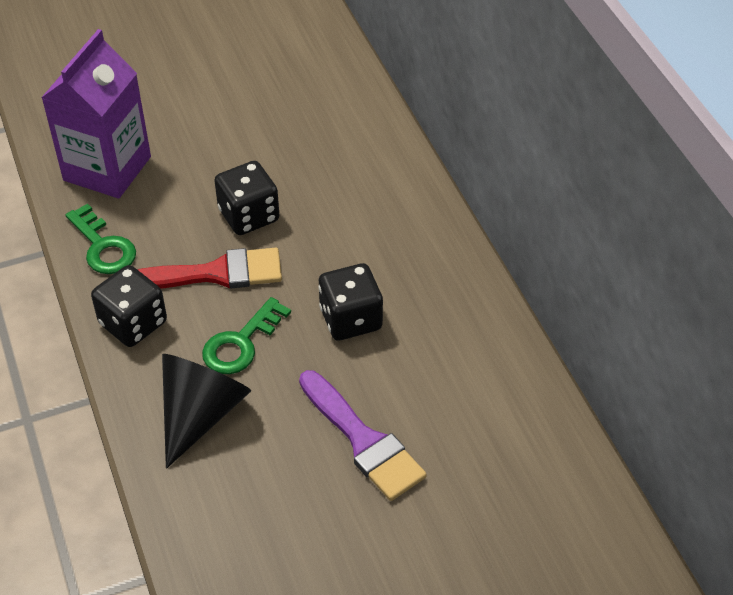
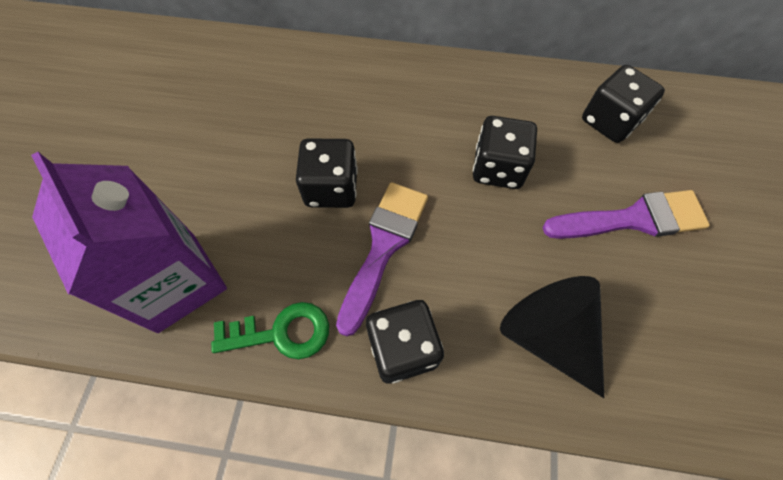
camera: 60 degrees left, 15 degrees up
red brush [137,248,282,289] -> purple brush [336,182,428,337]
green key [202,297,291,374] -> none
none -> black dice [582,65,665,143]

